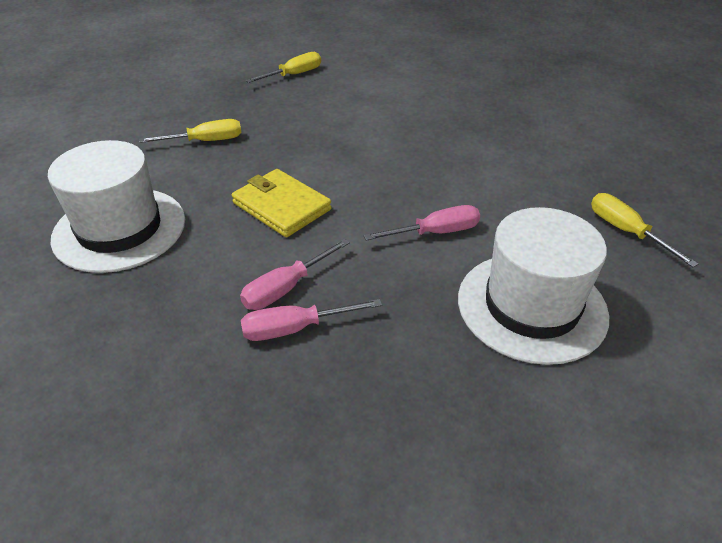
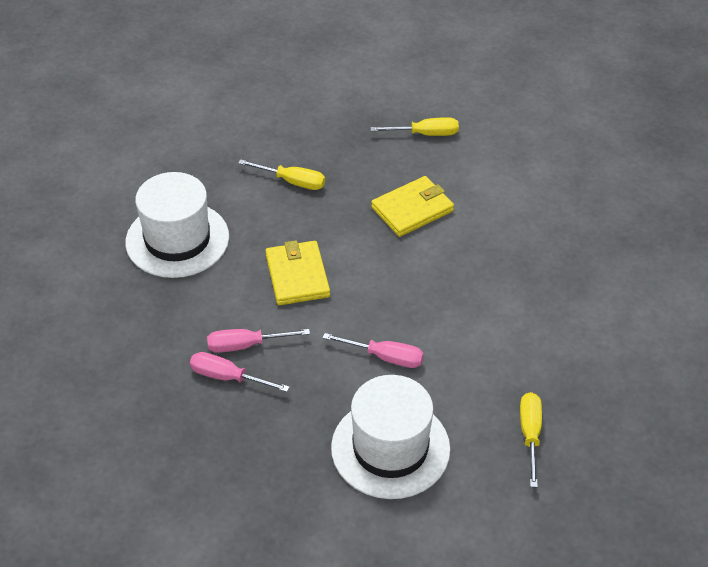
camera: 35 degrees right, 5 degrees up
none -> yellow wallet [371,176,454,237]

